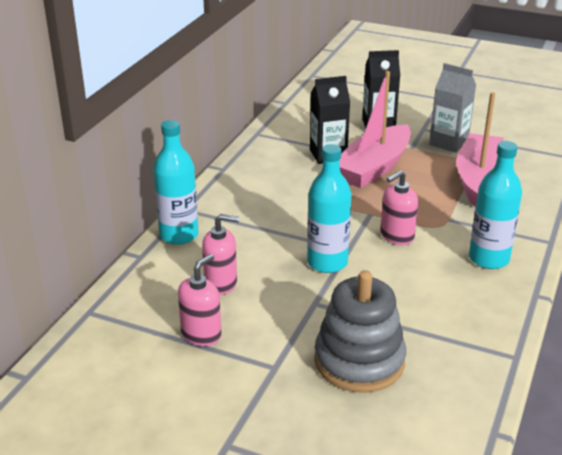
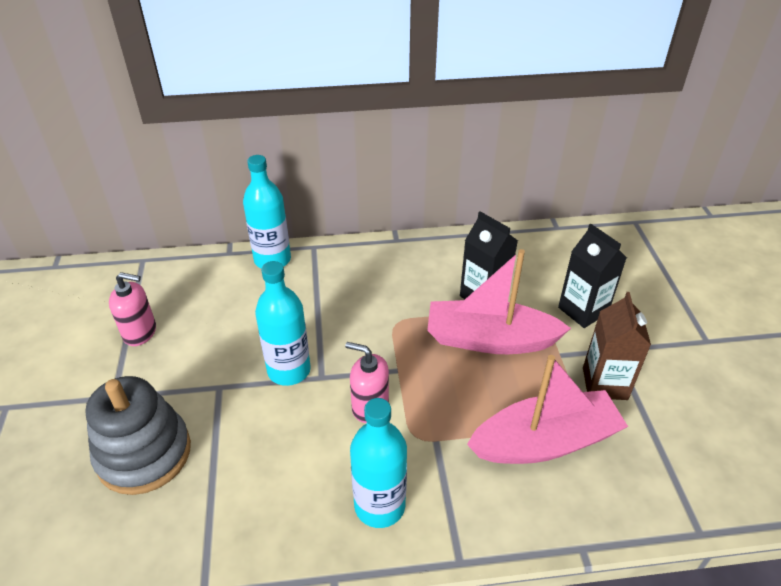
camera: 60 degrees right, 10 degrees up
pink soap dispenser [202,214,239,295] -> none
grey carton [429,63,476,153] -> brown carton [583,292,651,400]

